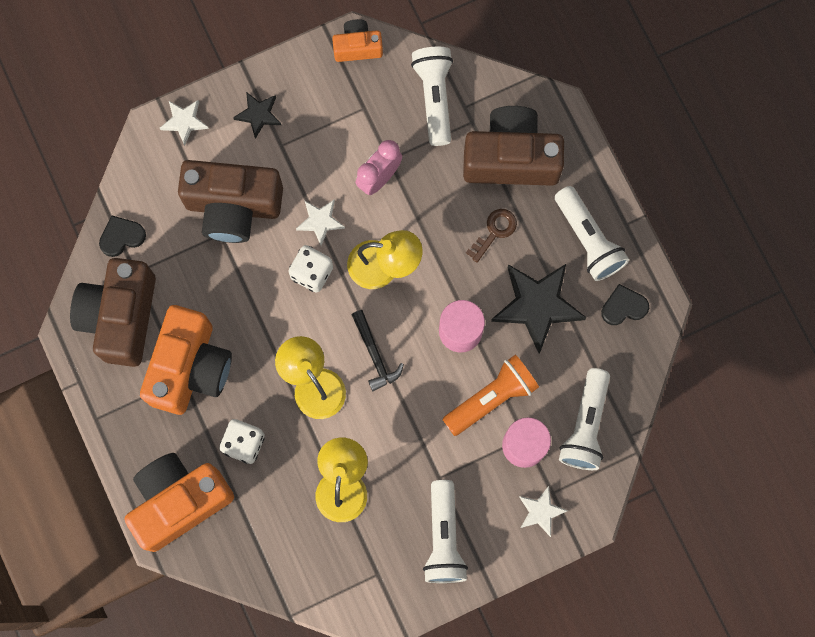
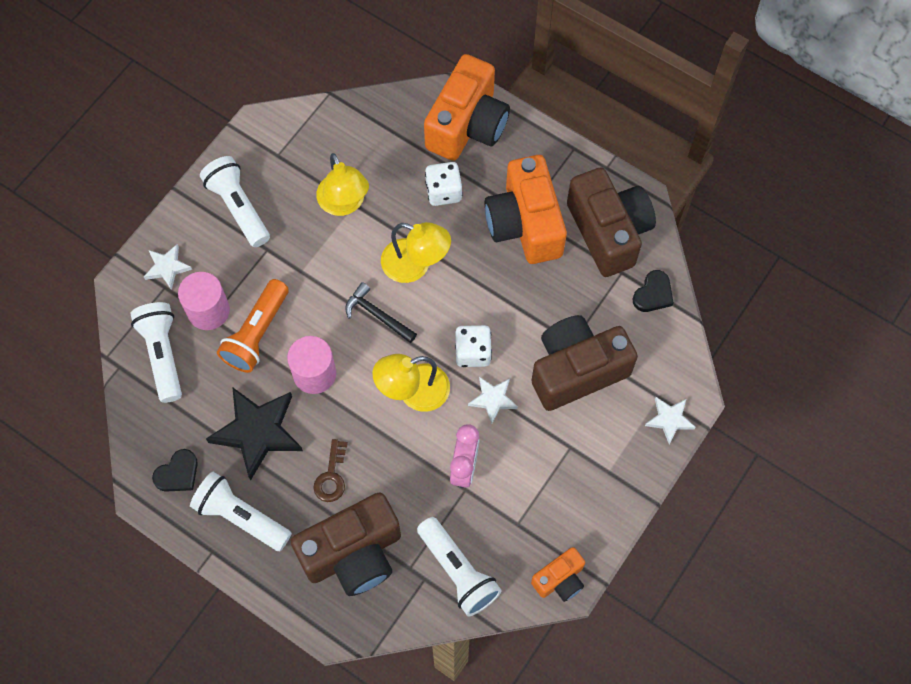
camera: 150 degrees right, 10 degrees down
black star [233,92,281,139] -> none

